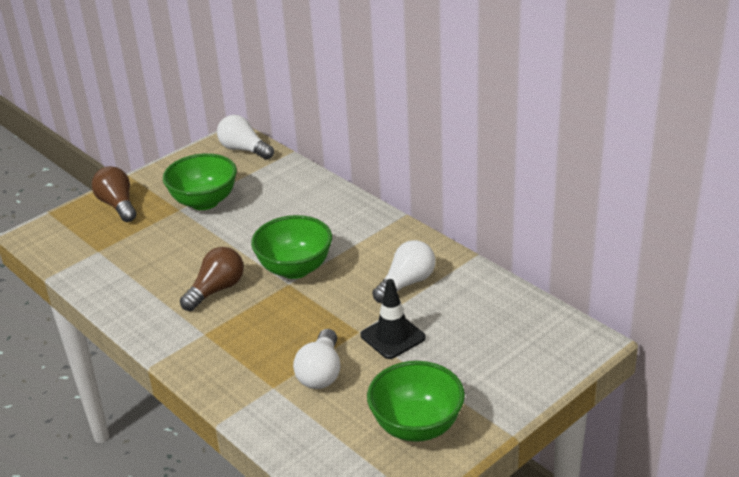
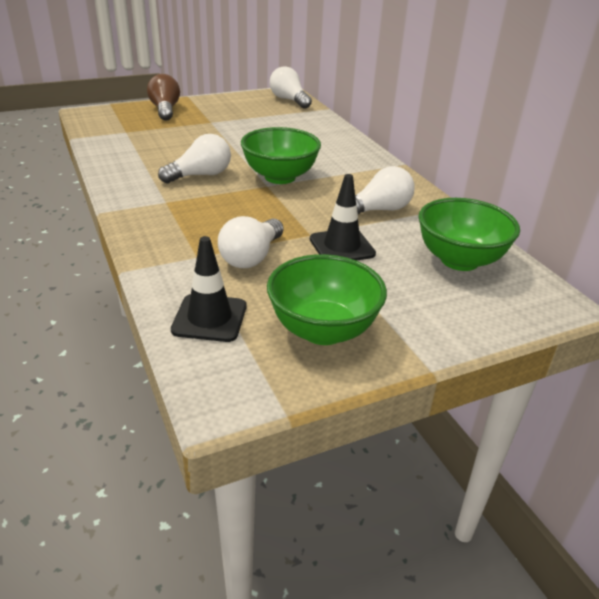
camera: 15 degrees right, 0 degrees up
green bowl [163,153,237,210] -> green bowl moved to [418,198,520,271]
brown light bulb [180,247,244,311] -> white light bulb [158,134,231,184]
none -> black traffic cone [171,236,246,342]

